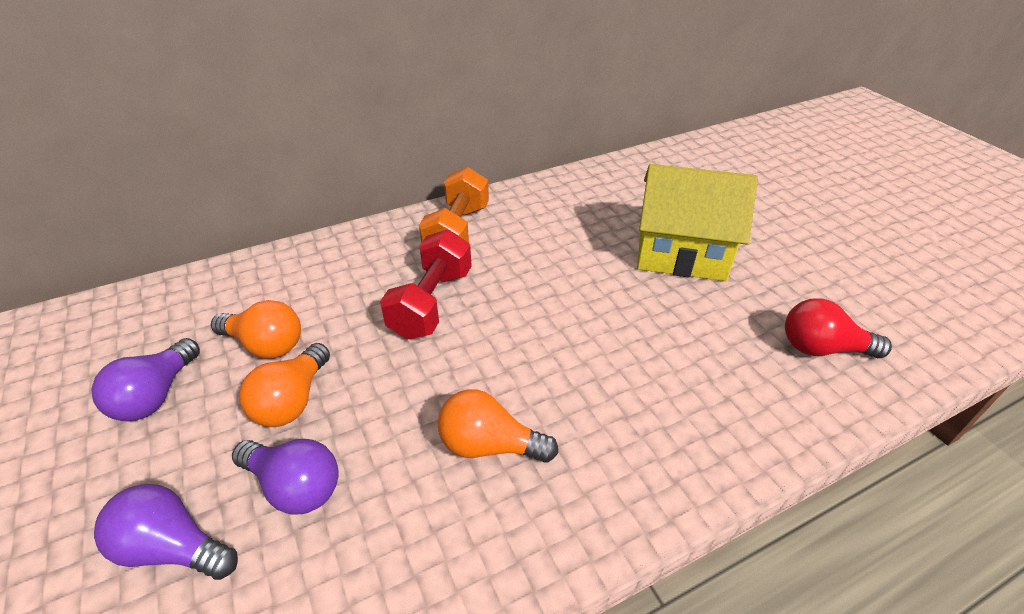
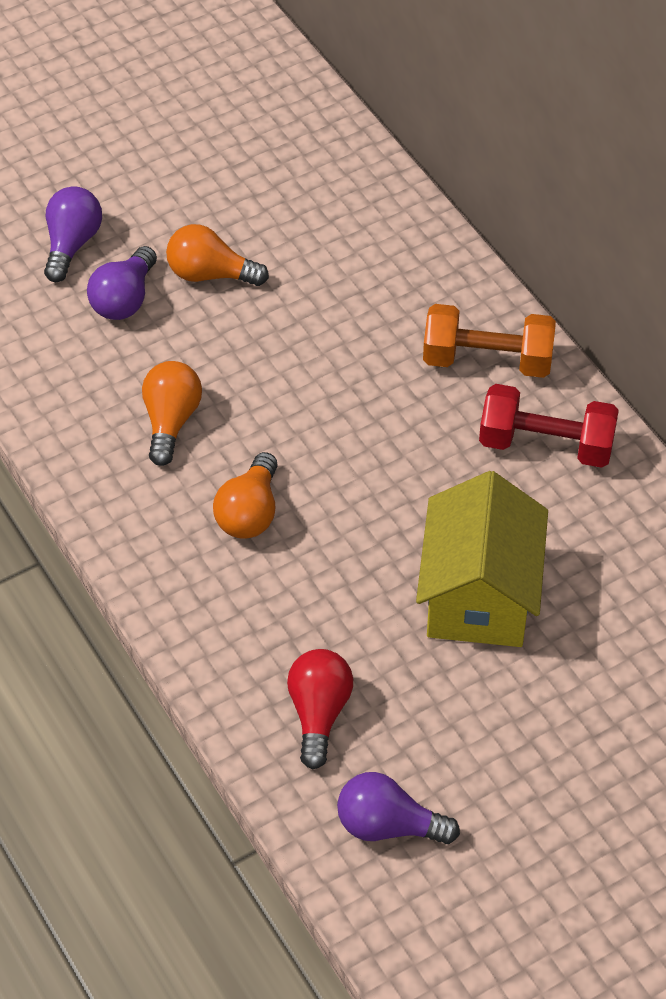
camera: 85 degrees right, 10 degrees up
purple light bulb [92,338,200,421] -> purple light bulb moved to [337,772,460,844]
orange light bulb [211,300,301,358] -> orange light bulb moved to [213,452,278,539]
red dumbbell [380,230,472,340] -> red dumbbell moved to [479,384,619,468]

